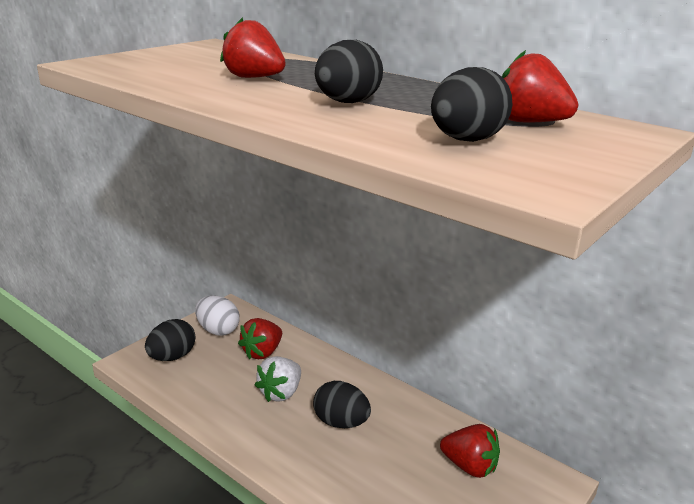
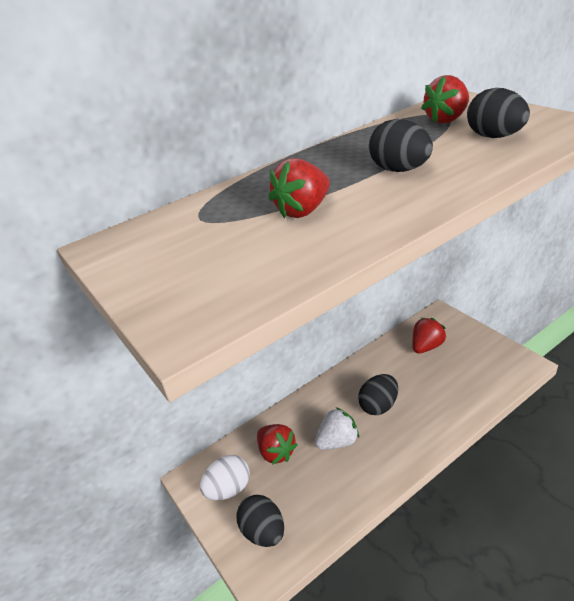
camera: 70 degrees left, 10 degrees up
white strawberry [255,356,301,402] -> white strawberry turned 75 degrees counterclockwise [315,407,359,450]

